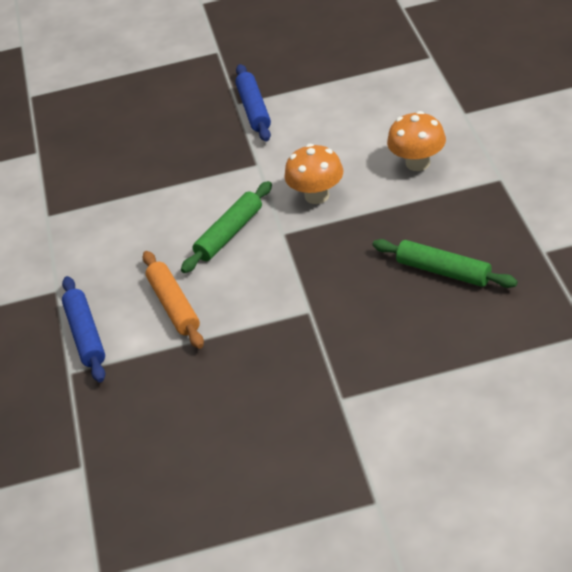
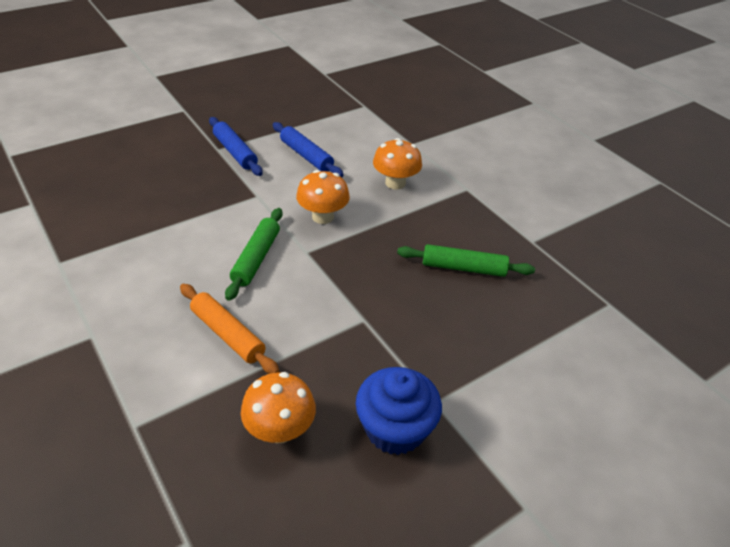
camera: 30 degrees left, 0 degrees up
blue rolling pin [62,276,106,383] -> blue rolling pin moved to [273,122,344,177]
none -> orange mushroom [241,372,316,443]
none -> blue cupcake [356,367,442,455]

